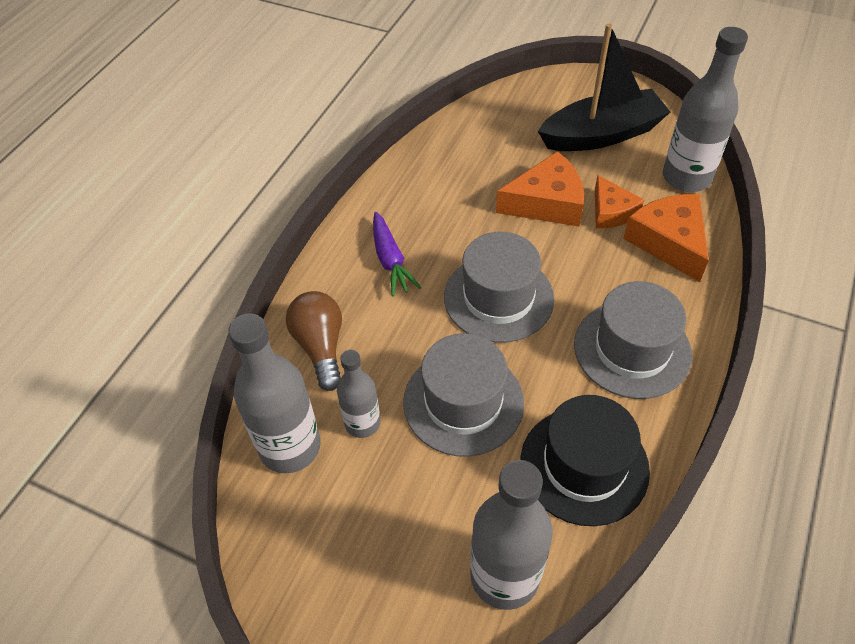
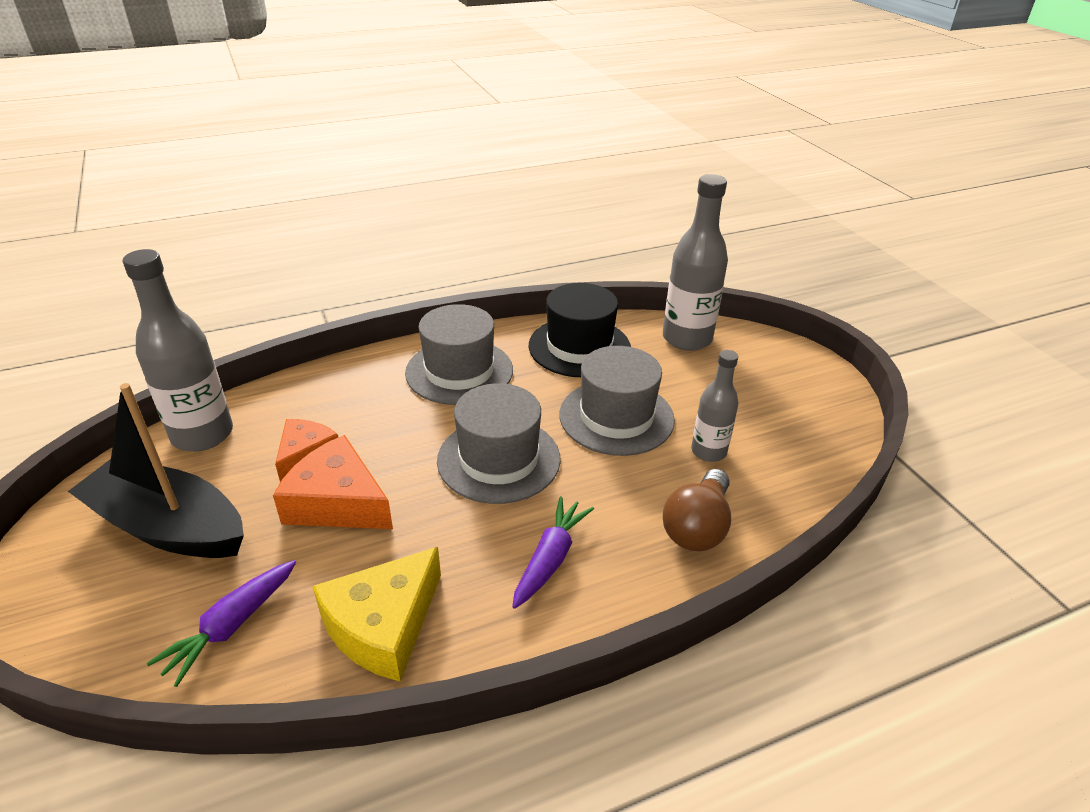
camera: 140 degrees left, 15 degrees down
grey bottle [228,313,321,473] -> none
orange cheese [623,194,709,282] -> none
none -> purple carrot [147,560,296,687]
none -> yellow cheese [313,547,441,682]

